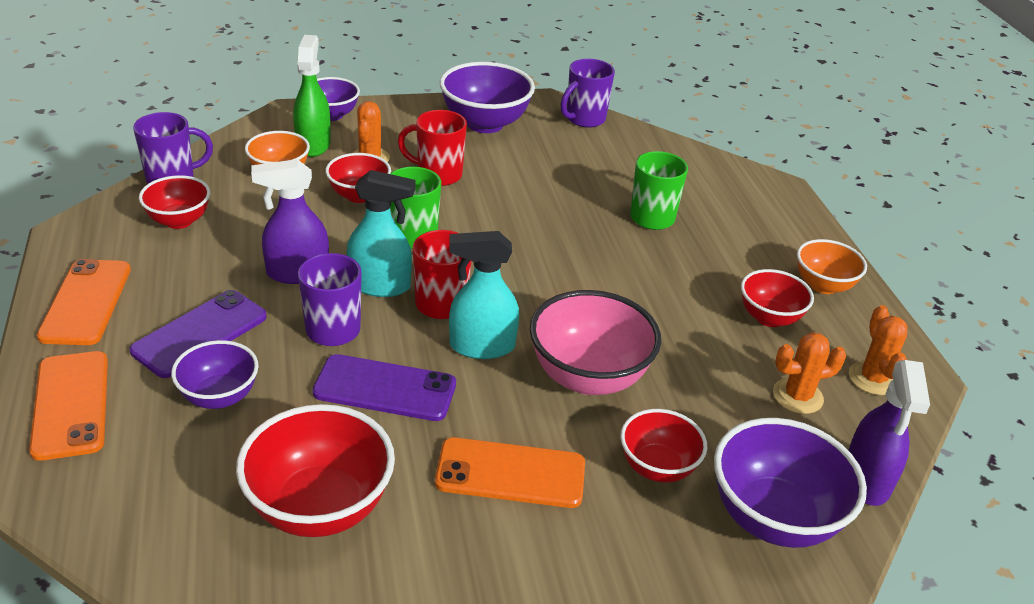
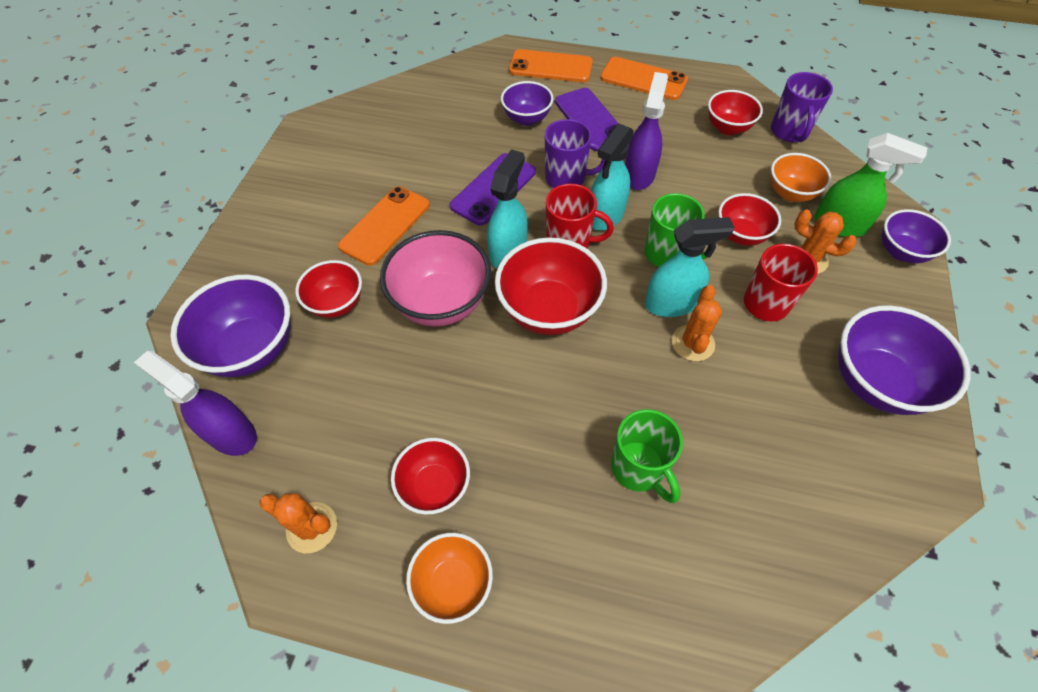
camera: 120 degrees right, 20 degrees up
red bowl [236,404,395,537] -> red bowl moved to [495,237,607,335]
purple mug [560,59,615,128] -> none
orange cactus [773,332,846,414] -> orange cactus moved to [672,285,722,361]
none -> turquoise spray bottle [645,217,735,317]

